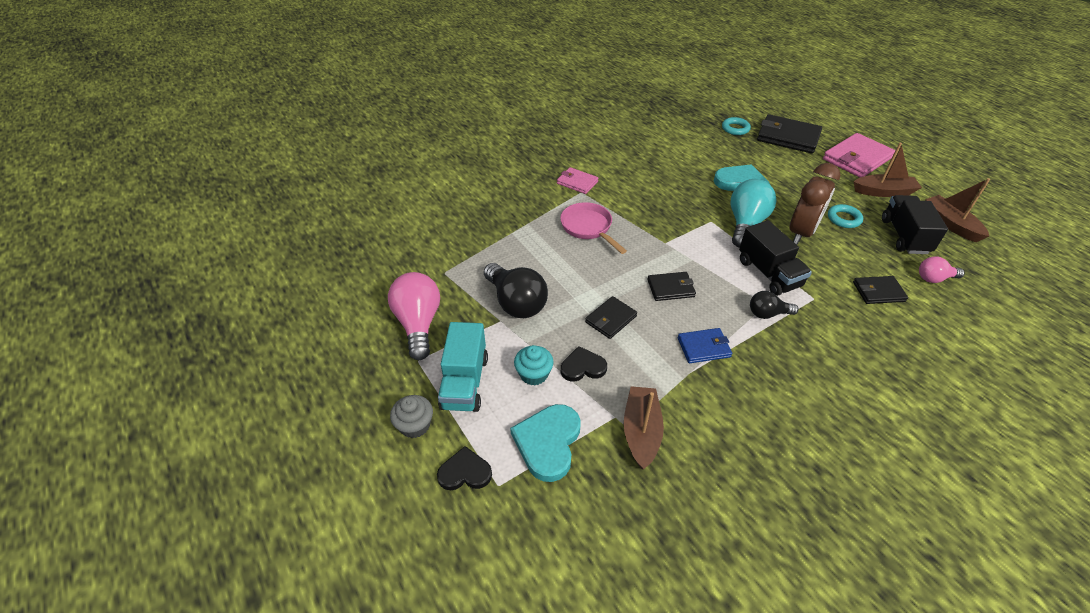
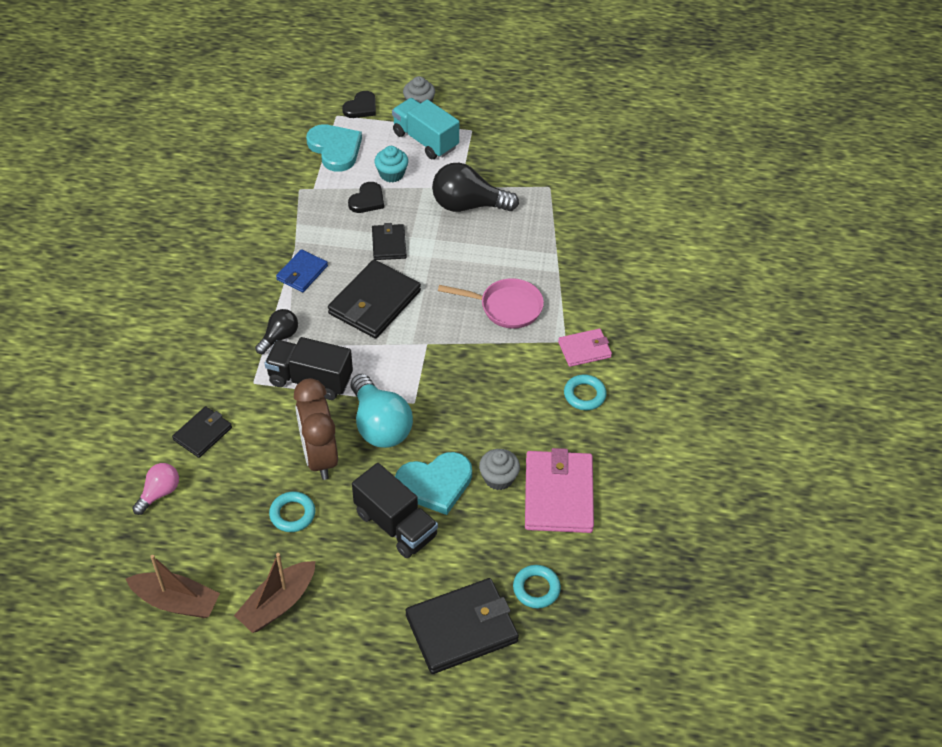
camera: 130 degrees right, 5 degrees up
pink light bulb [388,272,440,360] -> none
brown boat [624,386,664,469] -> none
black wallet [647,272,696,301] -> black wallet [328,260,421,339], size x1.77
pink wallet [823,133,895,177] -> pink wallet moved to [525,448,594,533]
black truck [882,195,948,254] -> black truck moved to [352,463,438,558]
none -> grey cupcake [479,449,520,490]
none -> turquoise ring [564,375,607,410]

